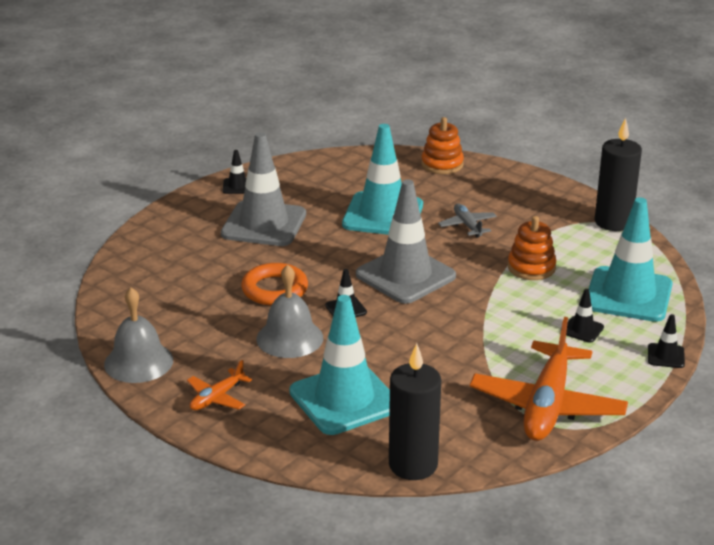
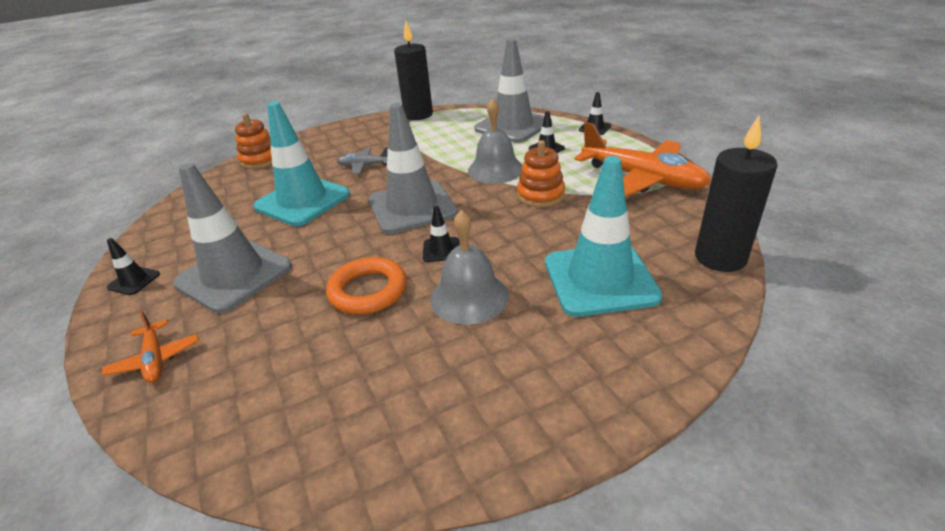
camera: 65 degrees left, 5 degrees up
grey bell [104,287,173,383] -> grey bell moved to [468,98,522,184]
orange plane [187,360,252,410] -> orange plane moved to [102,310,199,383]
orange stacking toy [508,216,556,280] -> orange stacking toy moved to [517,140,565,207]
turquoise traffic cone [589,197,673,322] -> grey traffic cone [474,39,552,143]

